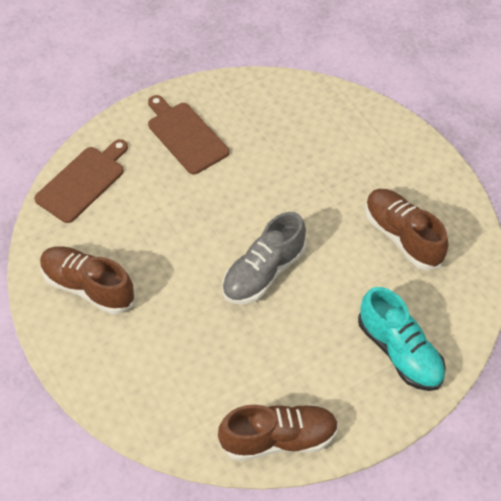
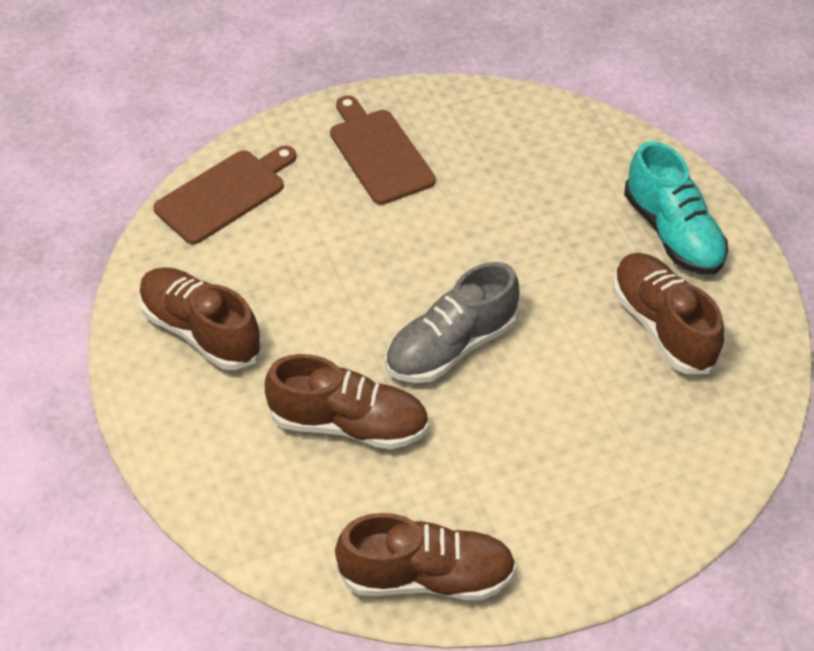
camera: 10 degrees right, 5 degrees down
turquoise shoe [358,287,446,391] -> turquoise shoe moved to [624,141,728,275]
none -> brown shoe [265,354,429,450]

